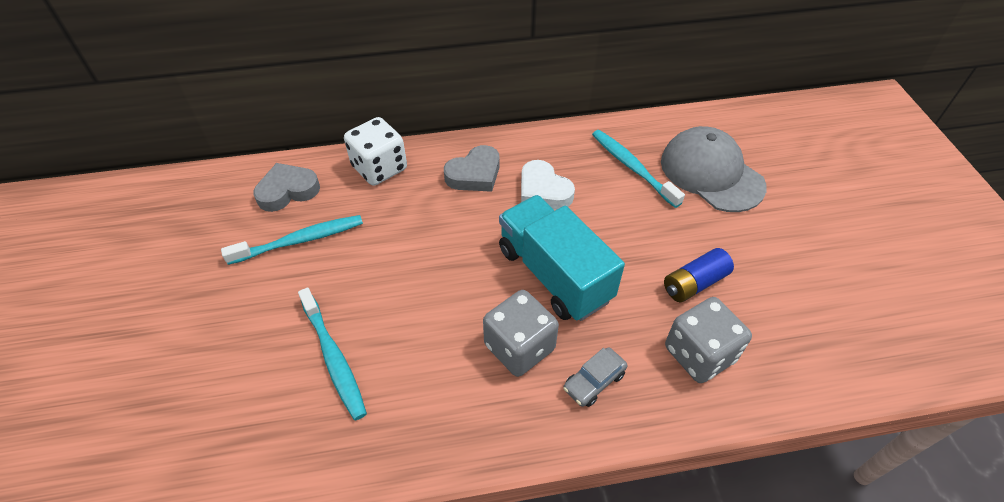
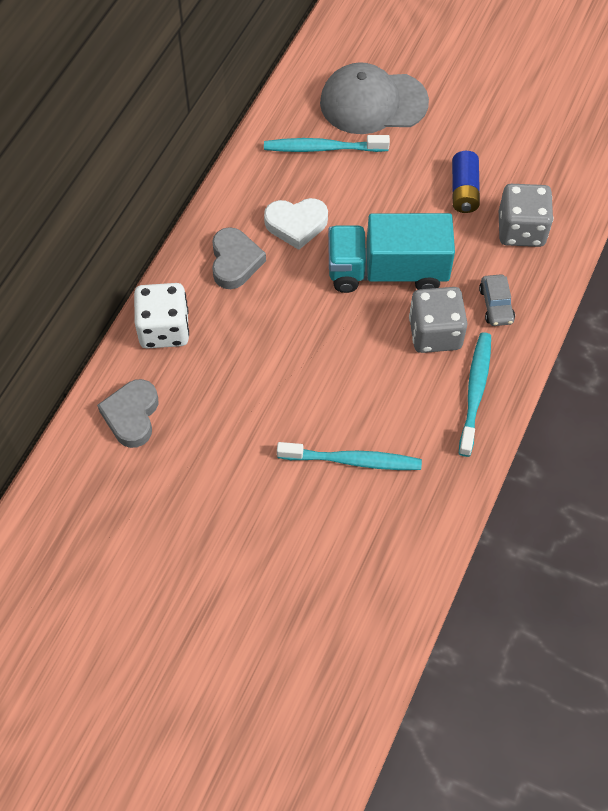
camera: 55 degrees left, 10 degrees up
turquoise toothbrush [221,215,363,265] -> turquoise toothbrush moved to [459,332,491,457]

